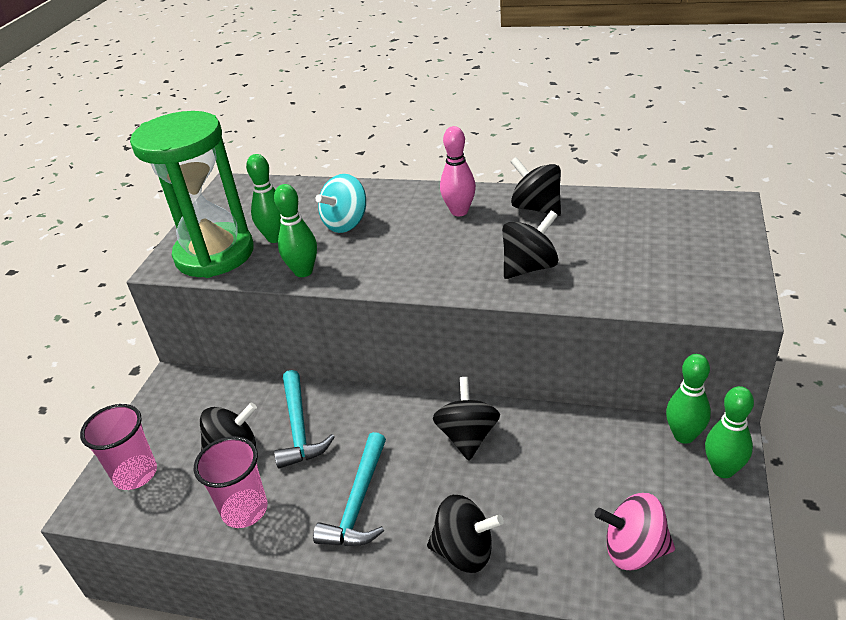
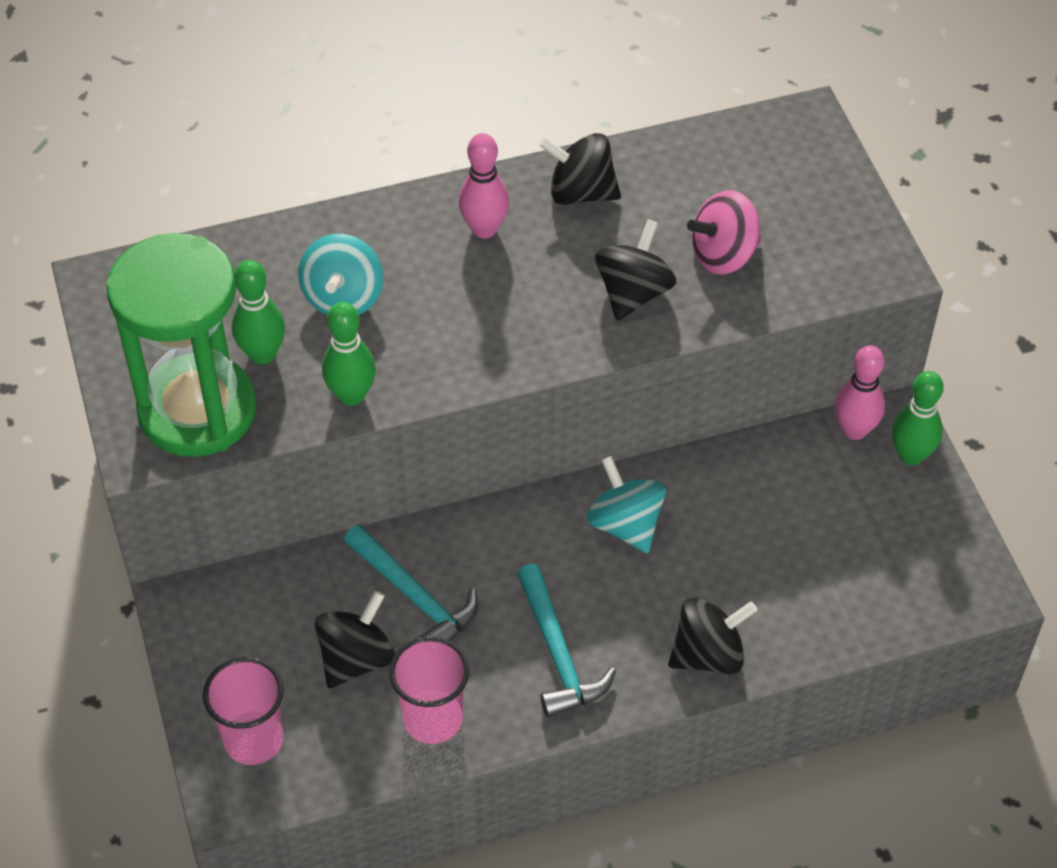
camera: 35 degrees left, 15 degrees up
black spinning top [433,377,500,460] -> turquoise spinning top [587,456,666,553]
pink spinning top [595,493,675,570] -> pink spinning top moved to [687,190,762,275]
green bowling pin [666,354,711,444] -> pink bowling pin [835,345,885,440]

